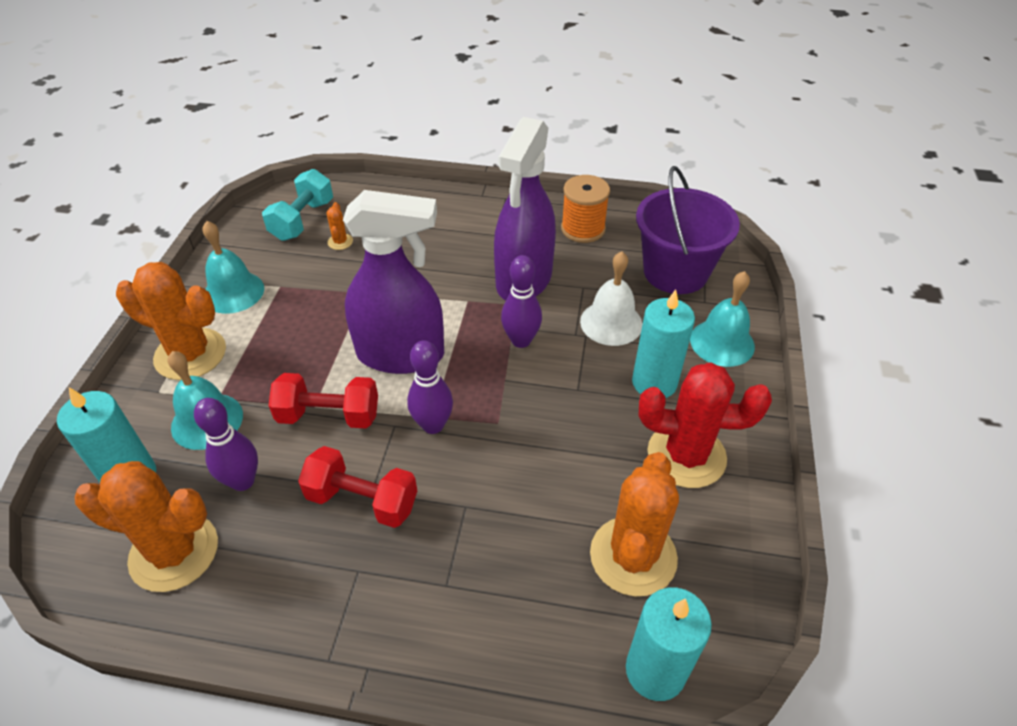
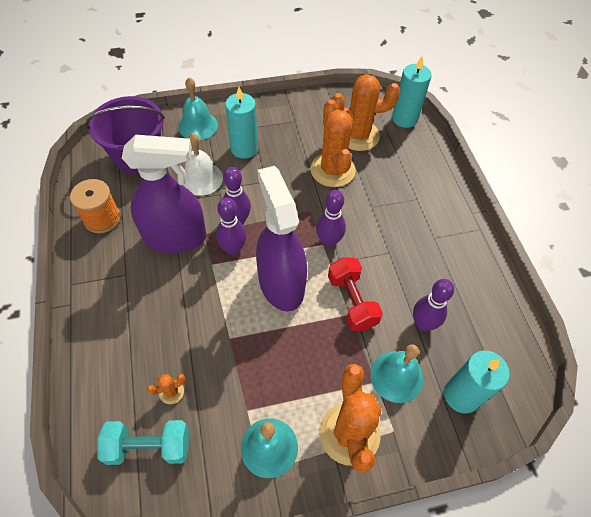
camera: 115 degrees left, 10 degrees up
orange cactus [75,461,218,592] -> orange cactus moved to [310,100,356,187]
red dumbbell [298,446,417,528] -> none
red cactus [639,362,772,488] -> none
none -> purple bowling pin [216,198,246,255]

